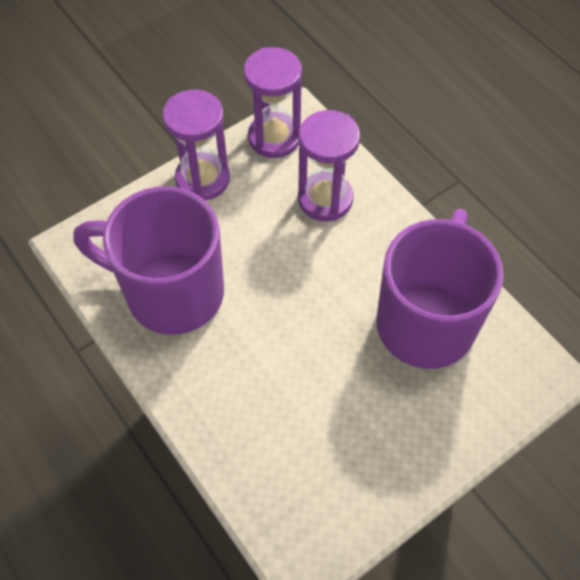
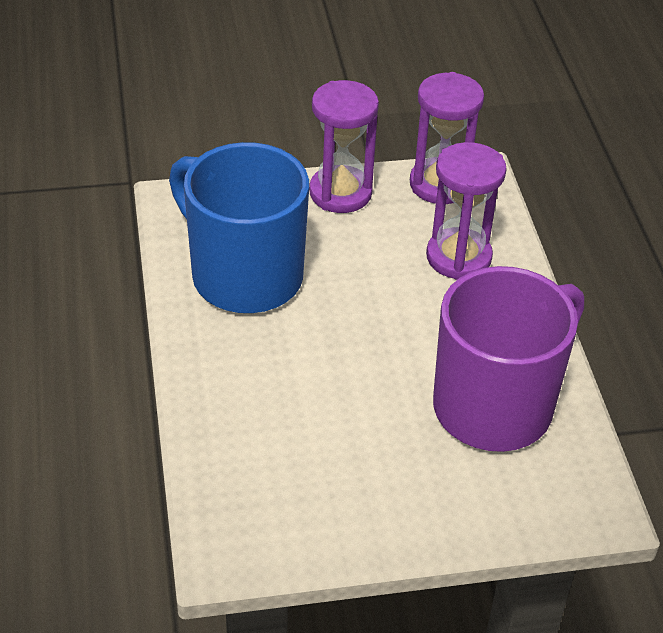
camera: 25 degrees right, 15 degrees down
purple mug [74,186,224,335] -> blue mug [169,142,309,313]

